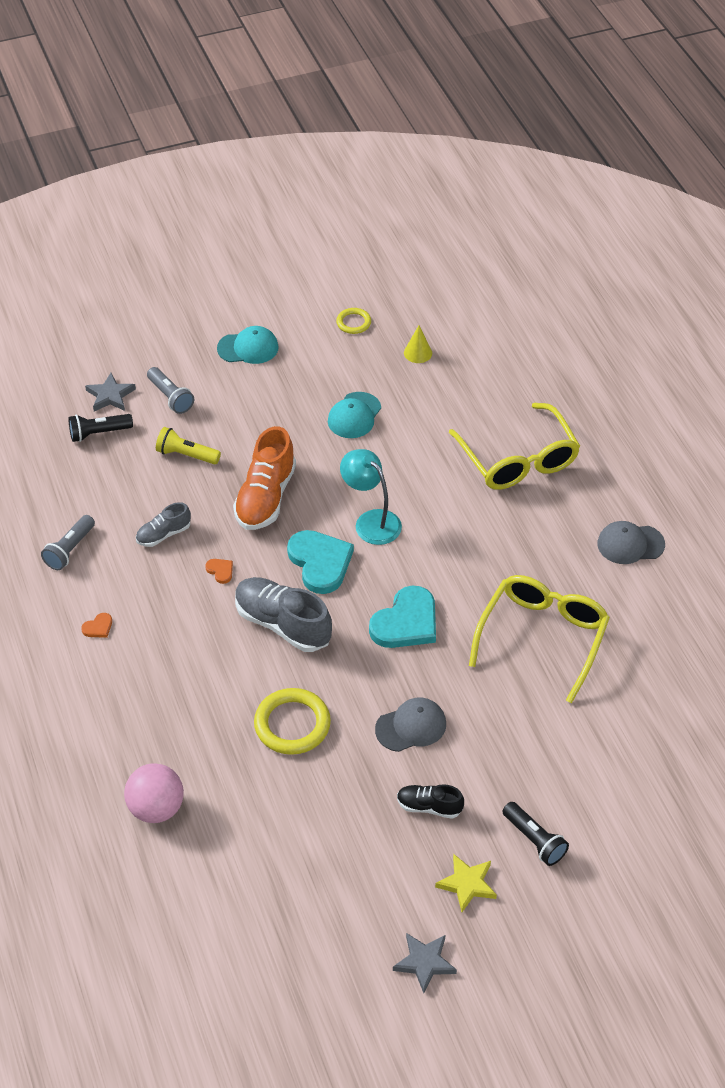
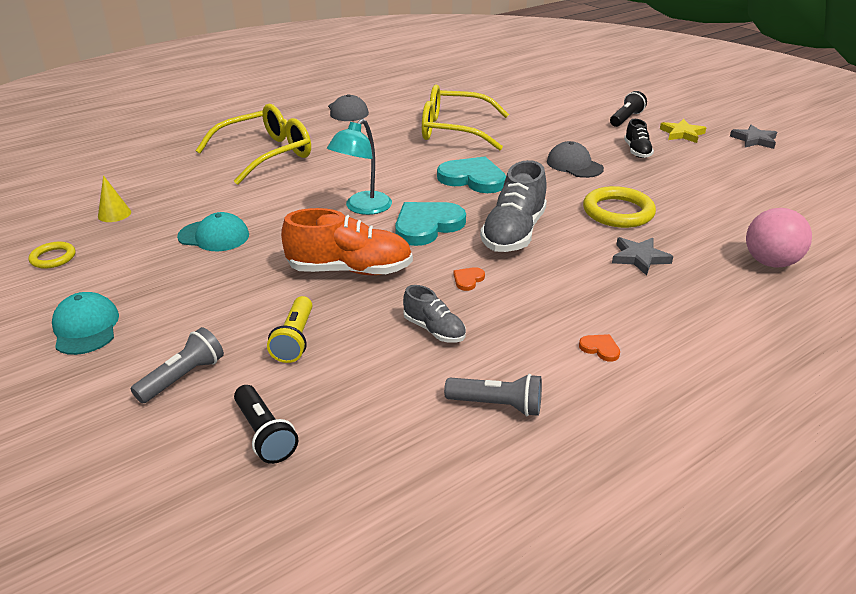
camera: 105 degrees left, 15 degrees down
grey star [85,373,136,412] -> grey star moved to [612,237,673,276]

